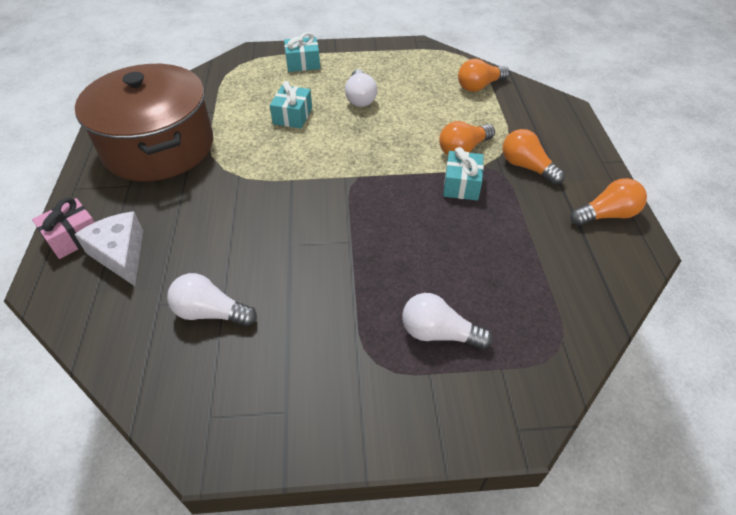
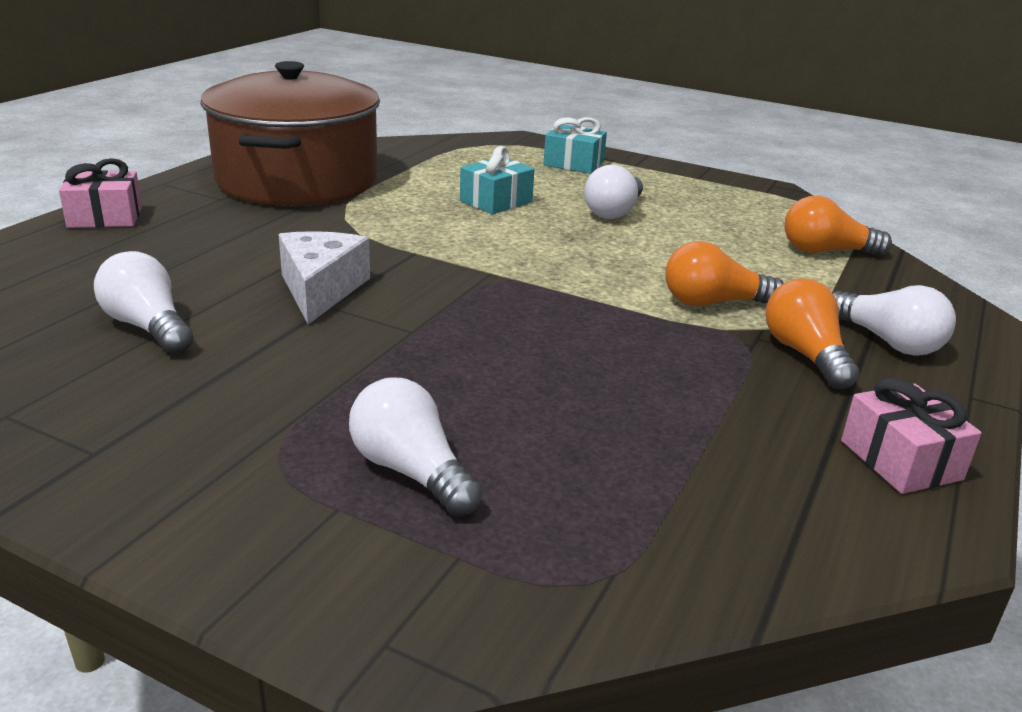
camera: 30 degrees right, 20 degrees down
white cheese [74,211,143,286] -> white cheese moved to [279,231,370,324]
turquoise gift [443,147,484,201] -> none
orange light bulb [570,178,647,226] -> pink gift [841,378,982,494]
none -> white light bulb [832,285,956,356]

